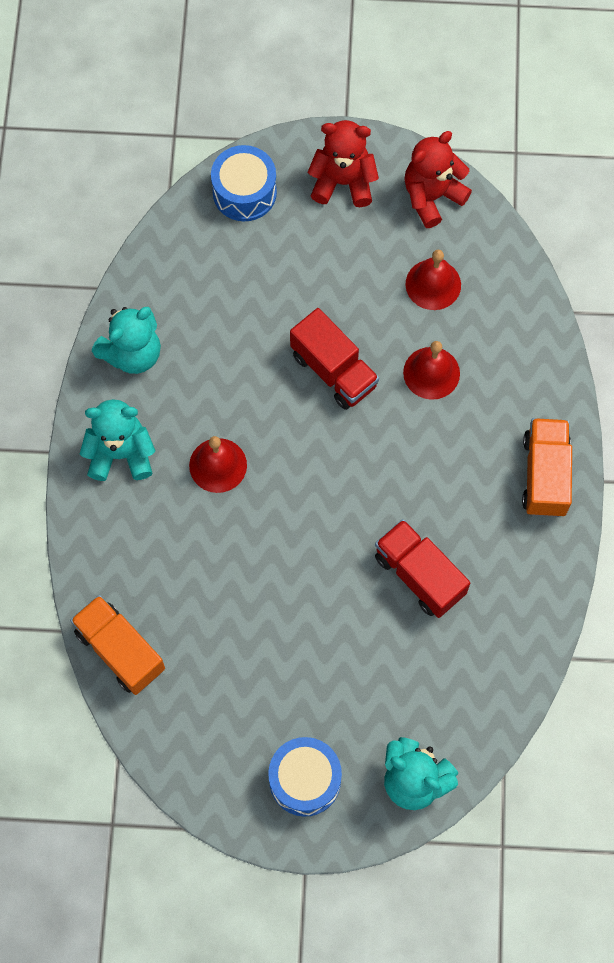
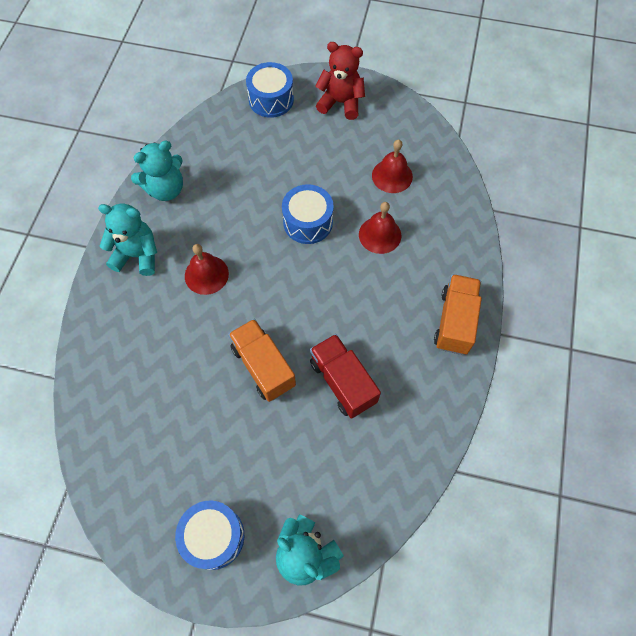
camera: 10 degrees right, 5 degrees down
orange truck [70,595,165,695] -> orange truck moved to [228,319,296,402]
red truck [290,308,379,410] -> blue drum [282,184,334,244]
red teddy bear [404,131,472,228] -> none

